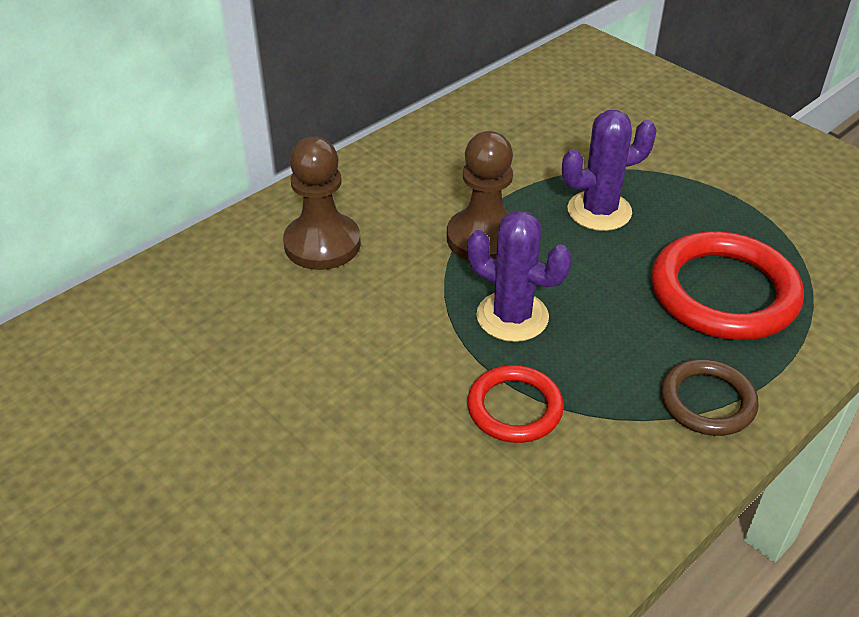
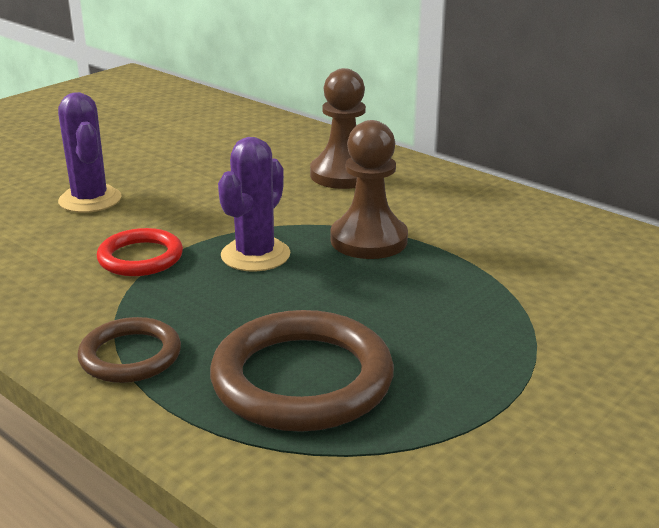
camera: 85 degrees right, 15 degrees down
purple cactus [562,110,657,231] -> purple cactus moved to [58,92,122,213]
red ring [652,231,804,340] -> brown ring [210,310,394,432]

